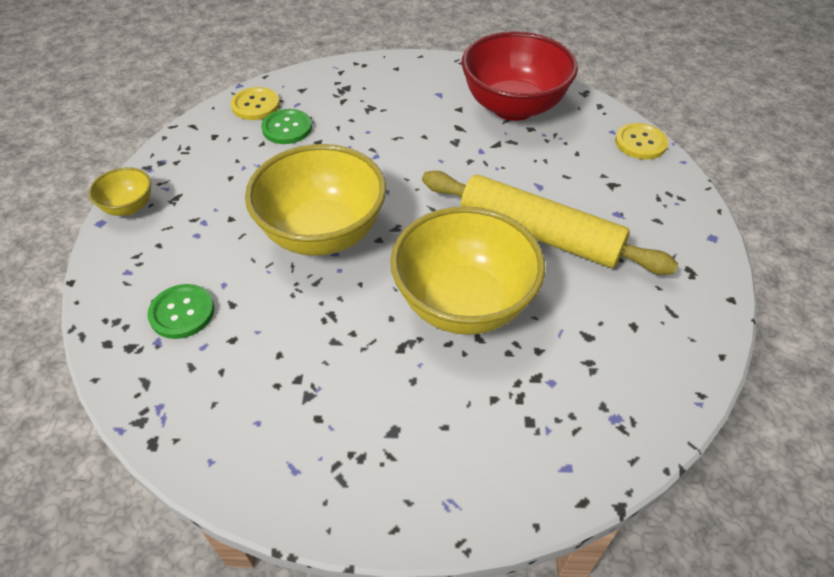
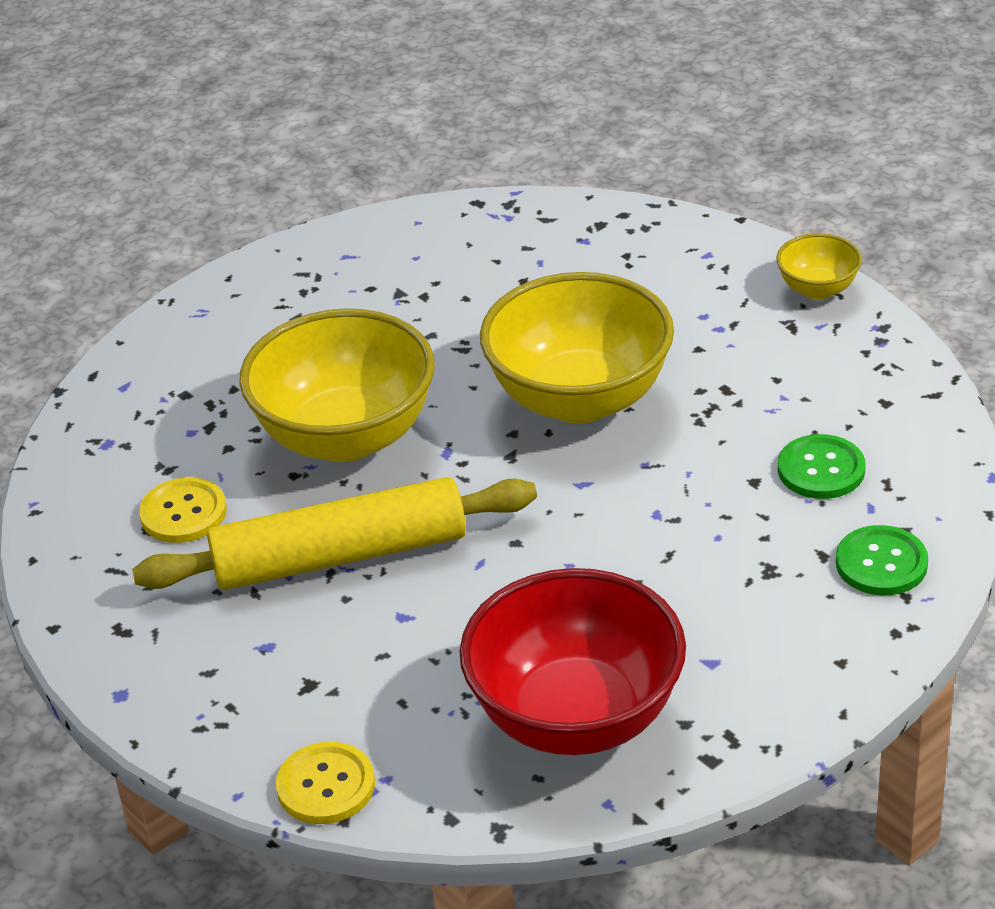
camera: 140 degrees right, 10 degrees down
green button [147,284,215,339] -> green button moved to [836,525,928,595]
yellow button [231,87,280,120] -> yellow button moved to [139,477,227,543]

